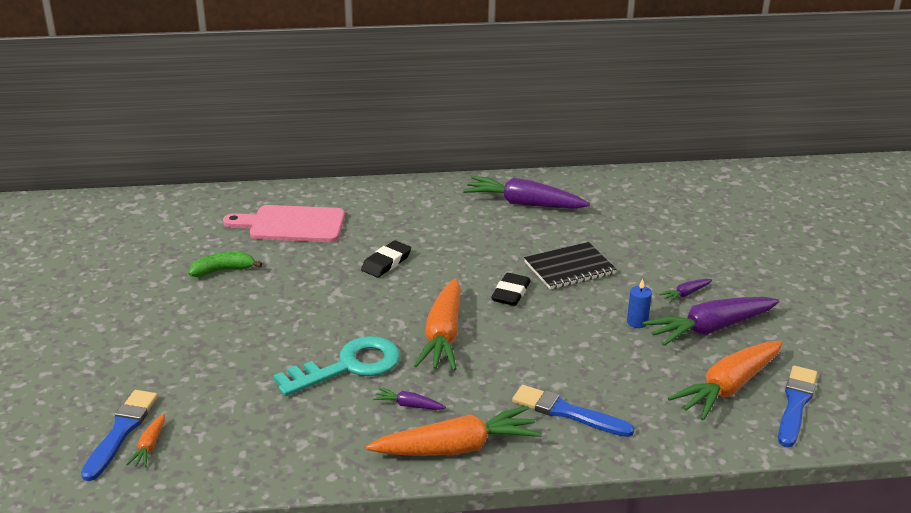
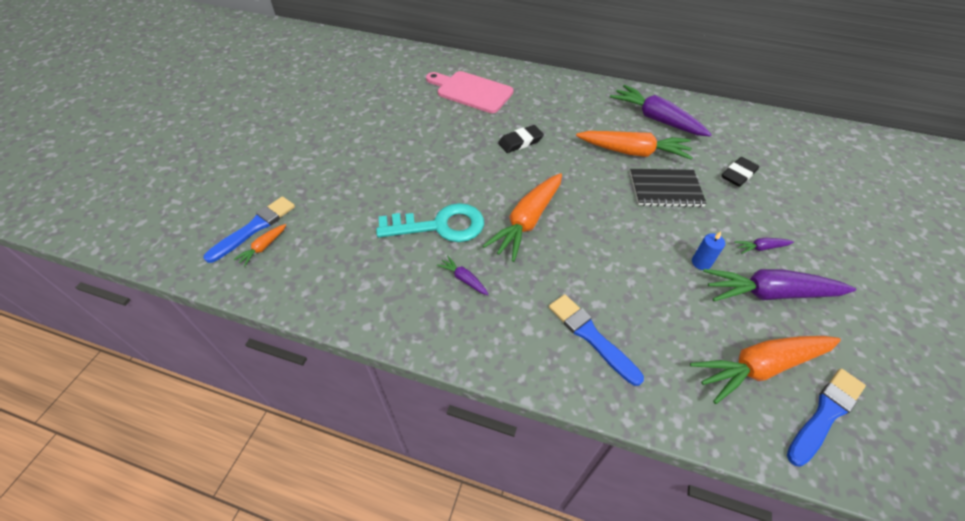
camera: 25 degrees right, 20 degrees up
green banana [189,252,262,277] -> none
orange carrot [366,406,542,456] -> orange carrot moved to [576,131,693,160]
black eraser [491,273,531,306] -> black eraser moved to [722,157,759,187]

